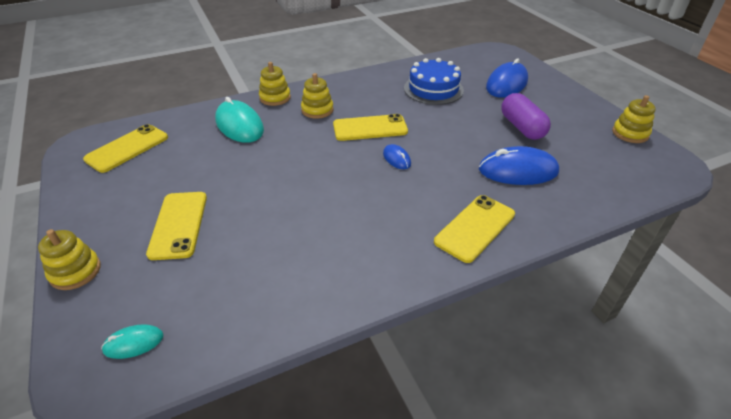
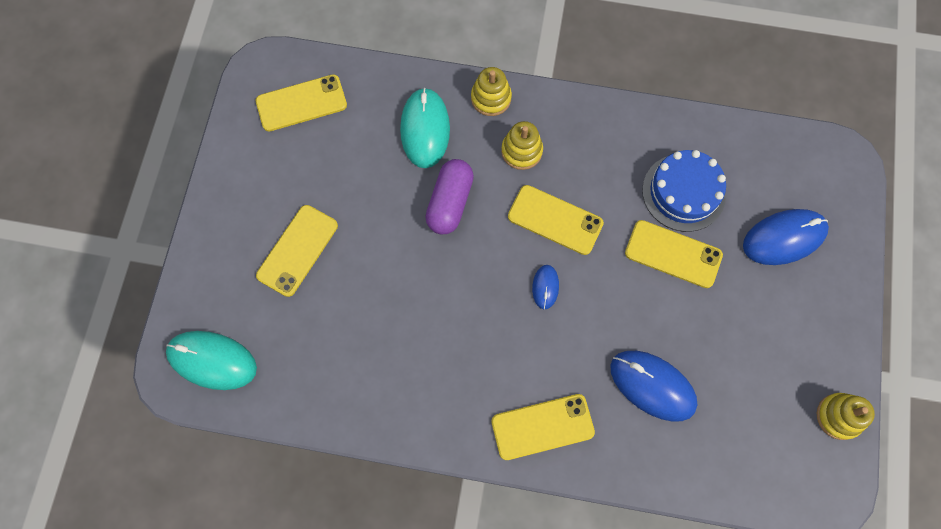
camera: 35 degrees right, 30 degrees up
yellow stacking toy [38,229,101,290] -> none
turquoise mouse [101,324,163,359] -> turquoise mouse [166,331,257,390], size x1.98
purple capsule [501,93,551,140] -> purple capsule moved to [425,159,474,234]
none -> yellow phone [625,220,723,288]

